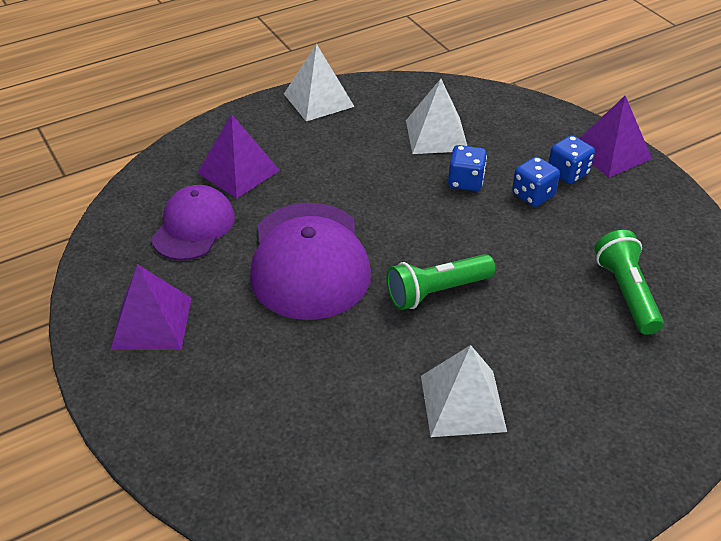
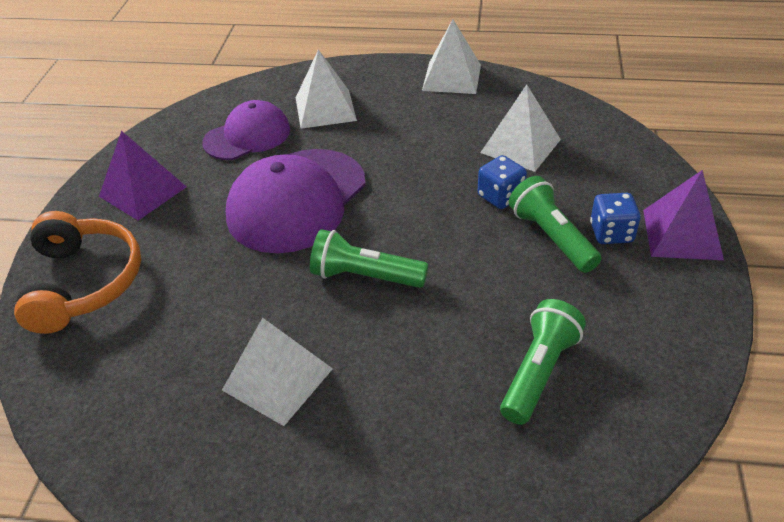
camera: 40 degrees right, 0 degrees up
purple pyramid [198,114,280,199] -> white pyramid [296,50,357,129]
blue dice [512,156,560,207] -> green flashlight [509,176,602,273]
none -> orange headphones [14,211,141,334]

